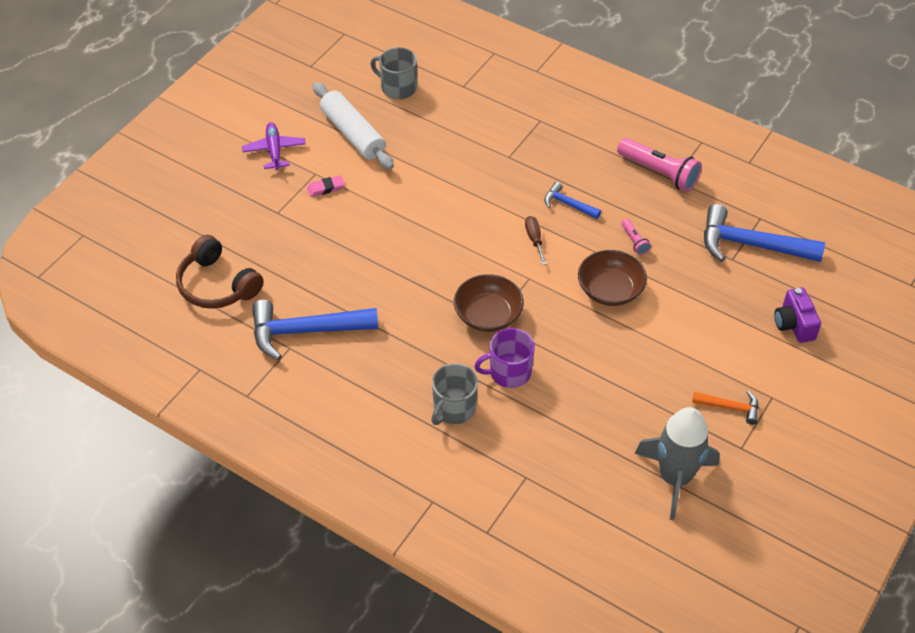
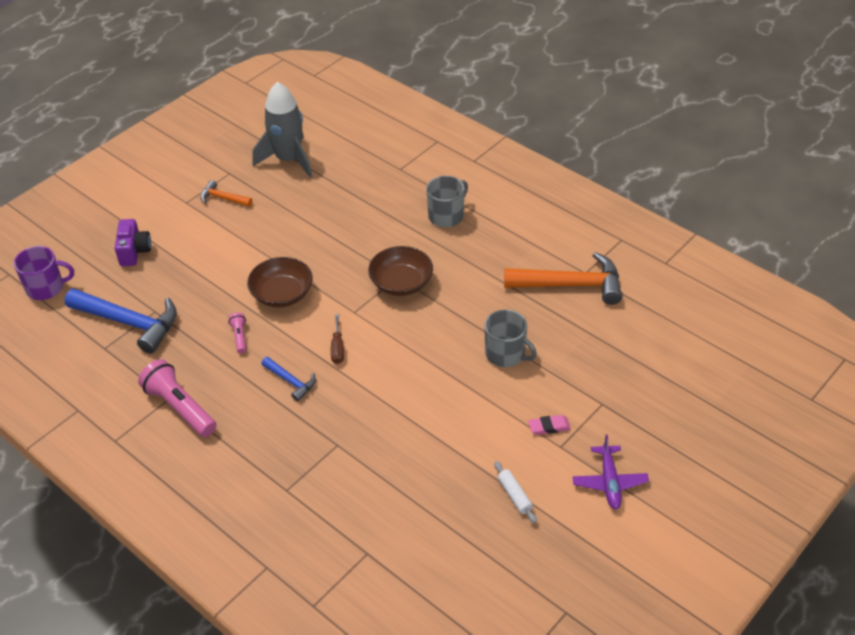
camera: 170 degrees left, 5 degrees down
brown headphones [176,235,264,309] -> none
blue hammer [252,300,378,360] -> orange hammer [504,252,622,305]
white rolling pin [313,82,394,170] -> white rolling pin [494,461,537,523], size x0.46
grey mug [370,47,417,99] -> grey mug moved to [484,309,537,367]
purple mug [474,328,535,388] -> purple mug moved to [14,246,74,300]

